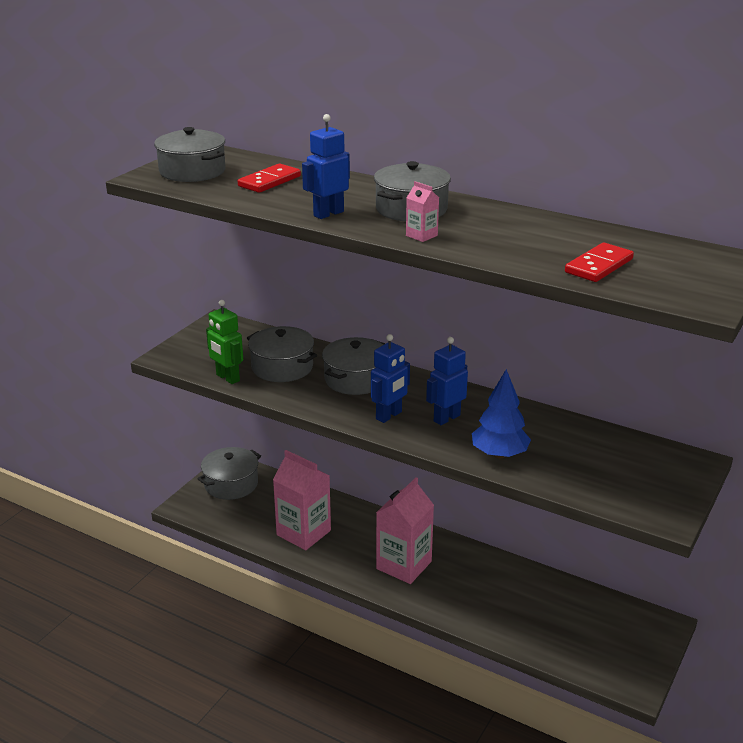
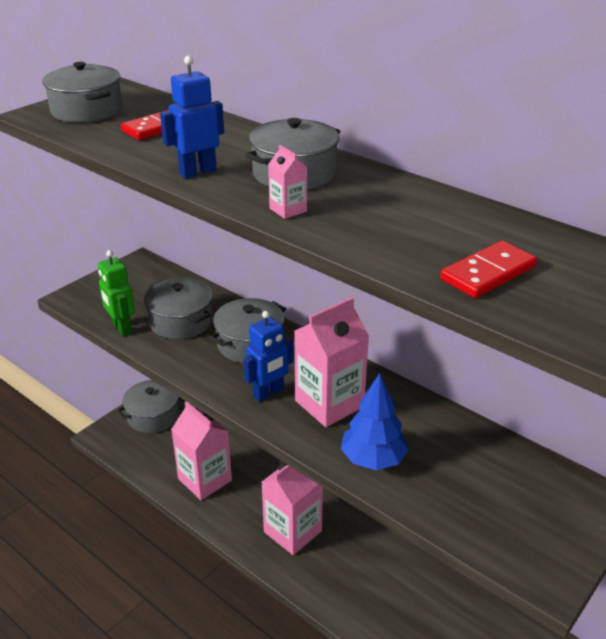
camera: 10 degrees right, 5 degrees up
blue robot [426,337,468,425] -> pink carton [295,297,369,427]

